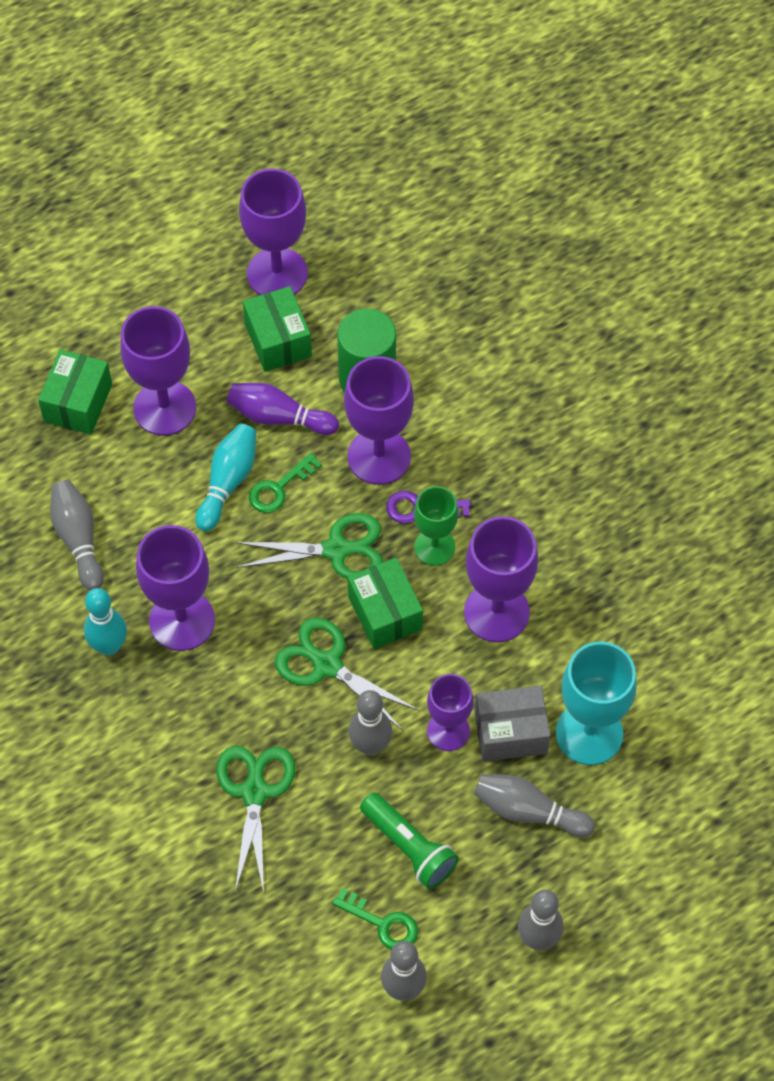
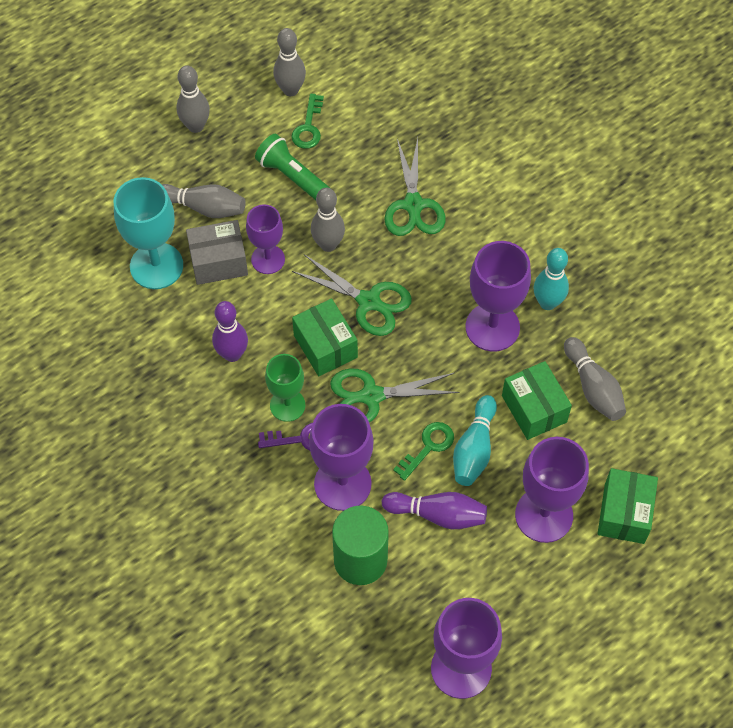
camera: 175 degrees right, 0 degrees up
green box [243,286,312,372] -> green box moved to [502,361,572,440]
green key [332,888,418,950] -> green key turned 105 degrees counterclockwise [291,94,324,149]
purple goblet [464,516,538,642] -> purple bowling pin [212,301,248,362]

